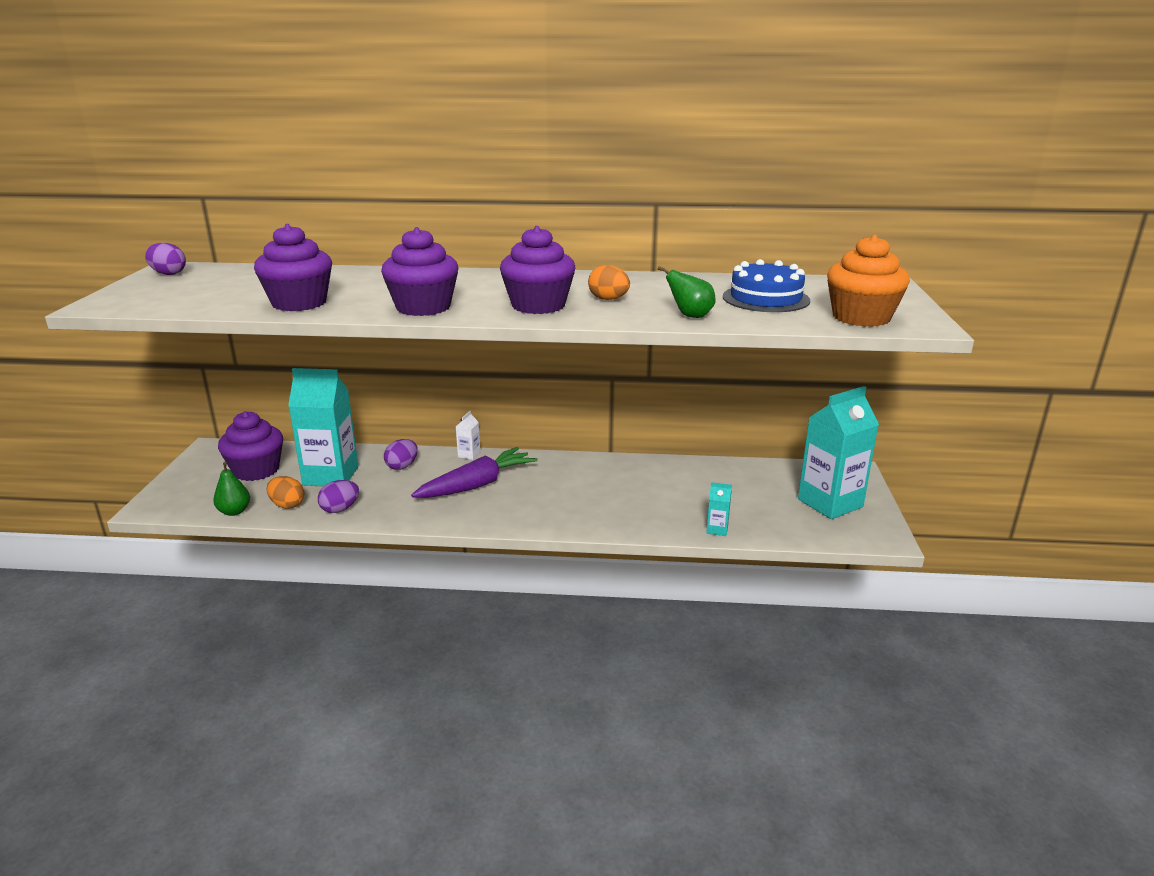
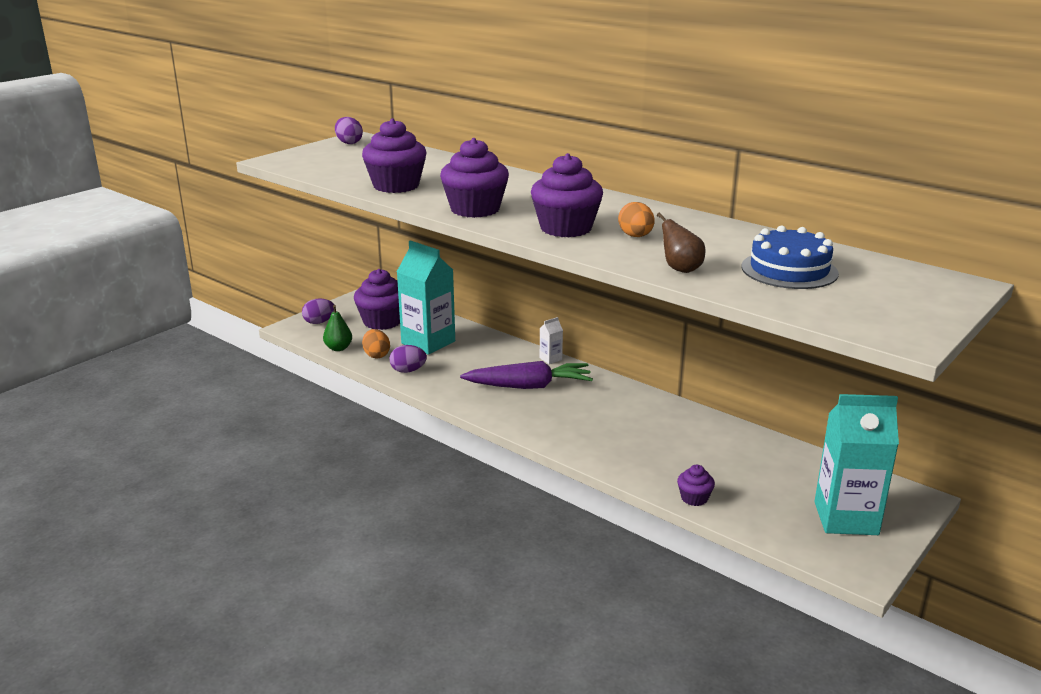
camera: 35 degrees right, 0 degrees up
purple egg [384,439,418,470] -> purple egg moved to [302,298,335,324]
green pear [657,266,716,318] -> brown pear [657,213,705,273]
turquoise carton [706,482,732,536] -> purple cupcake [677,465,715,506]
orange cupcake [827,235,910,327] -> none

